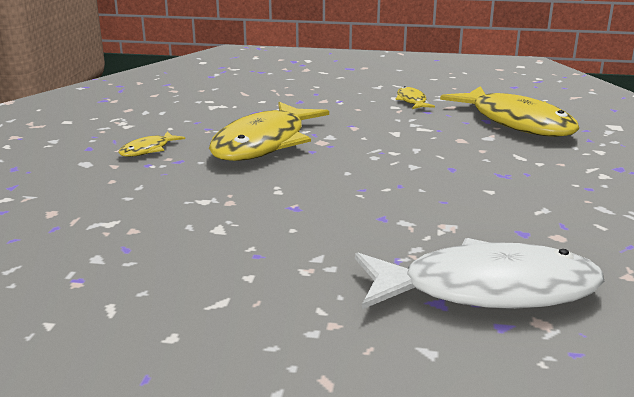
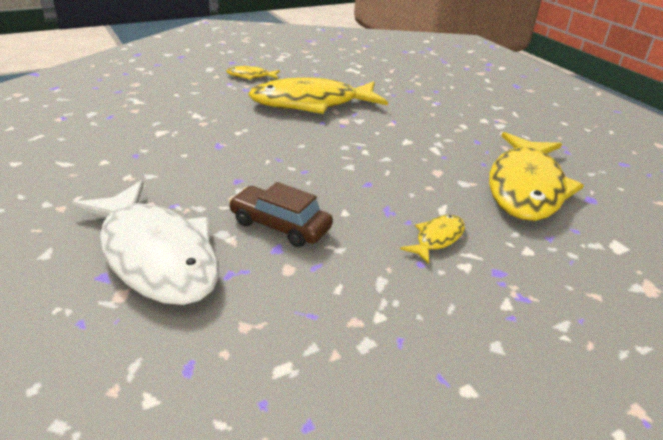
camera: 50 degrees right, 10 degrees up
yellow fish [395,86,435,109] -> yellow fish moved to [400,215,465,264]
none -> brown car [229,182,333,247]

